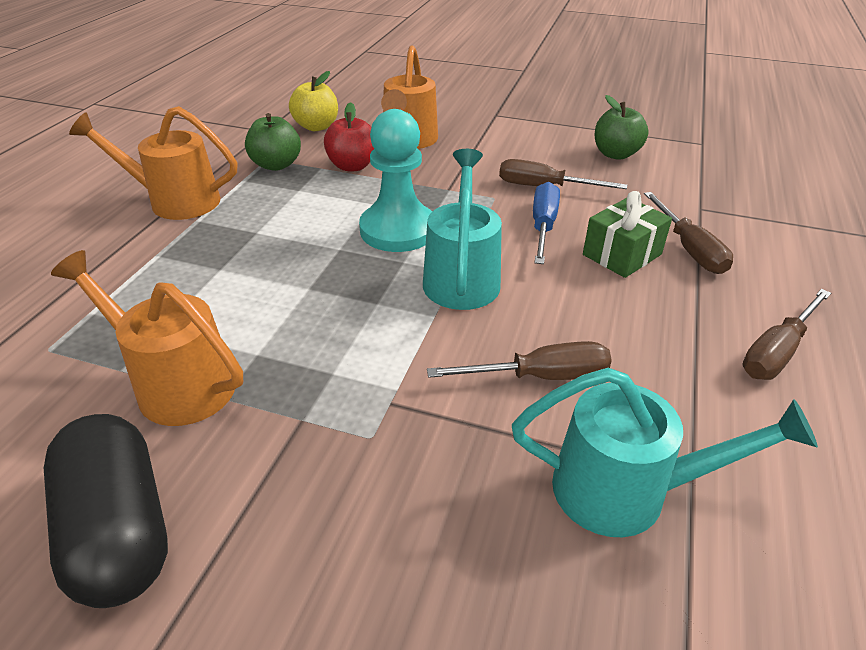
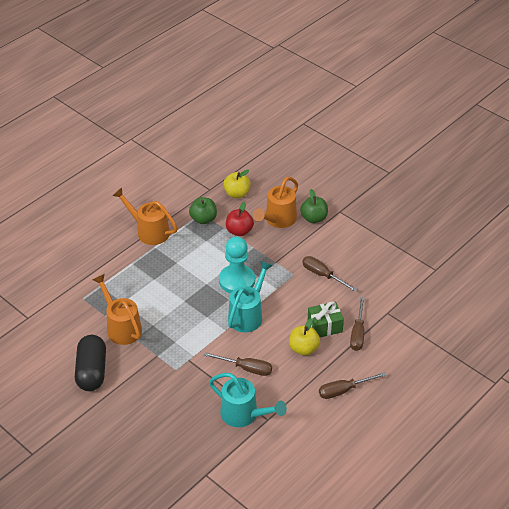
camera: 25 degrees right, 5 degrees up
blue screwdriver [533,182,560,264] -> none
green apple [595,95,649,160] -> green apple moved to [300,189,328,223]
none -> yellow apple [289,318,320,356]

